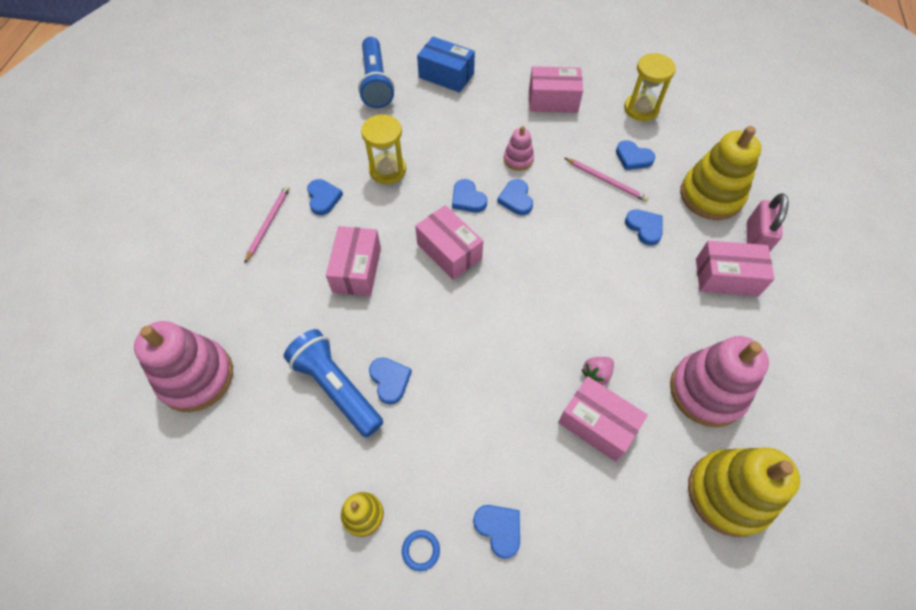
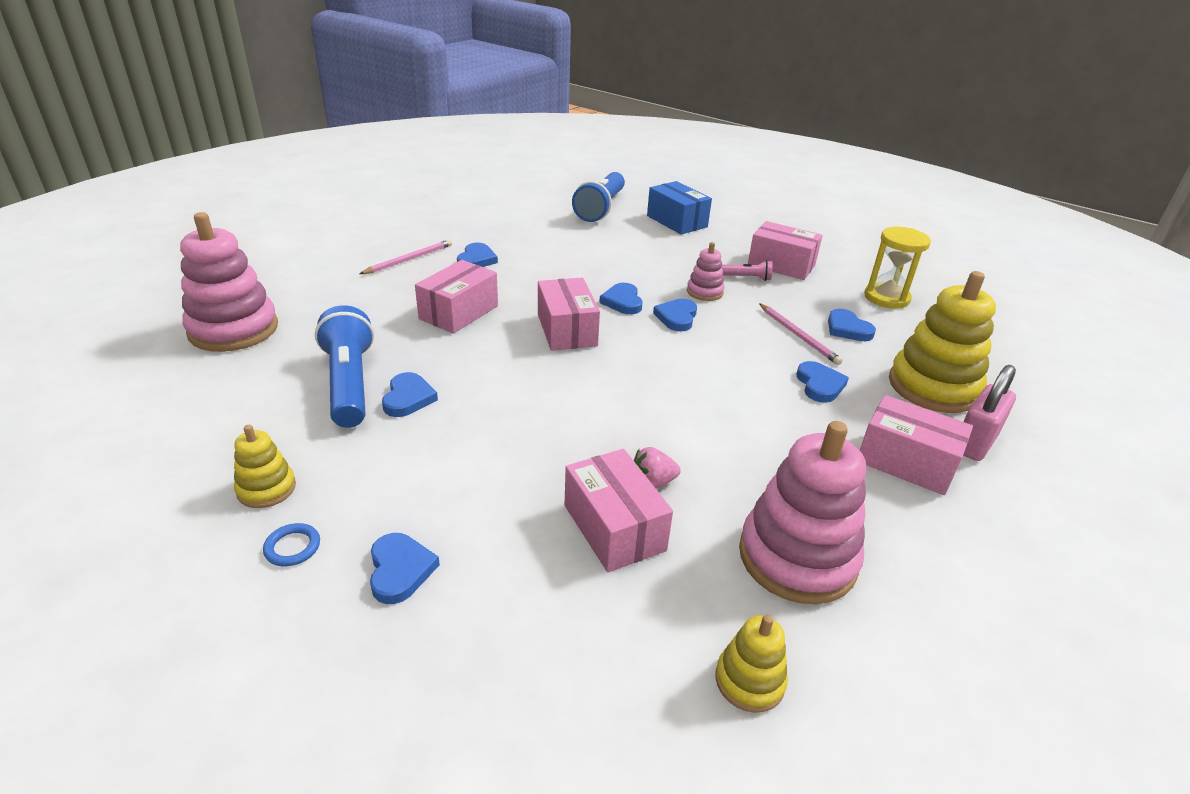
camera: 25 degrees right, 25 degrees down
yellow hourglass [361,114,406,184] -> none
yellow stacking toy [688,448,800,537] -> yellow stacking toy [715,615,788,713], size x0.50
none -> pink flashlight [722,260,772,281]

